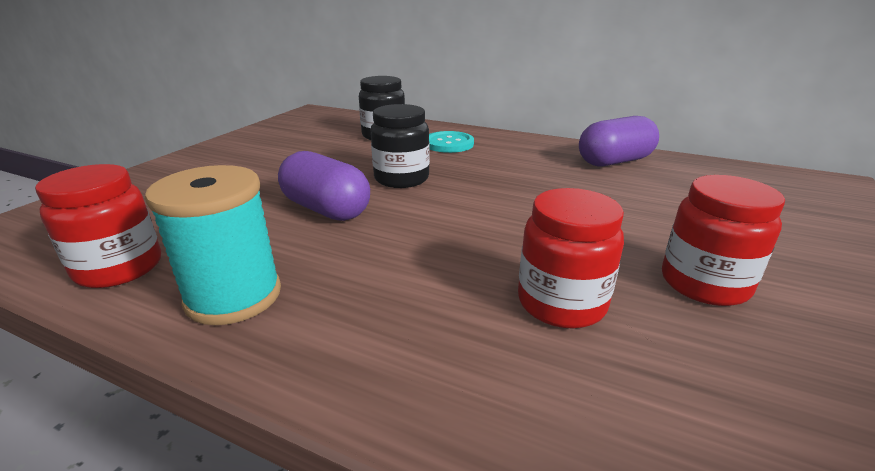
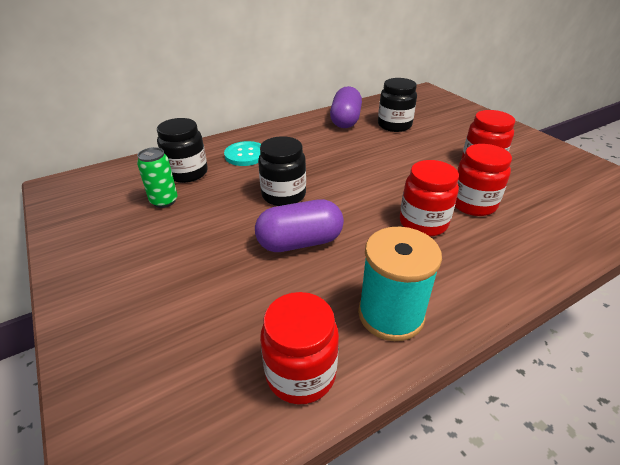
camera: 55 degrees left, 10 degrees up
none -> green can [137,147,178,208]
none -> black jar [378,78,417,132]
none -> red jar [400,160,459,237]

